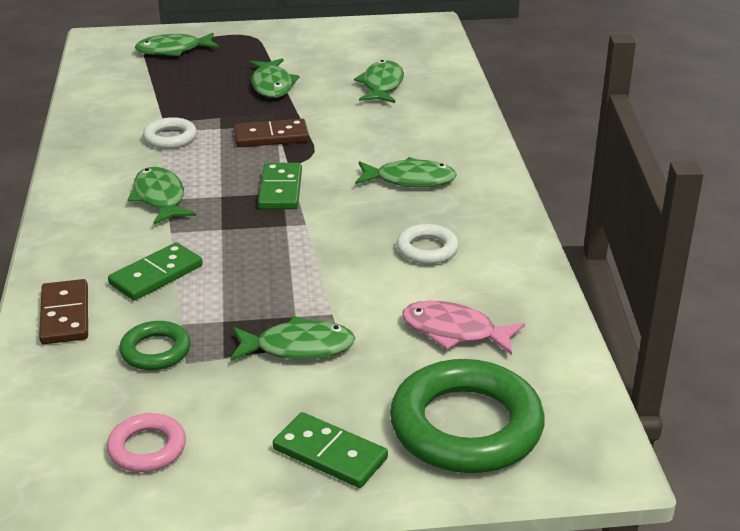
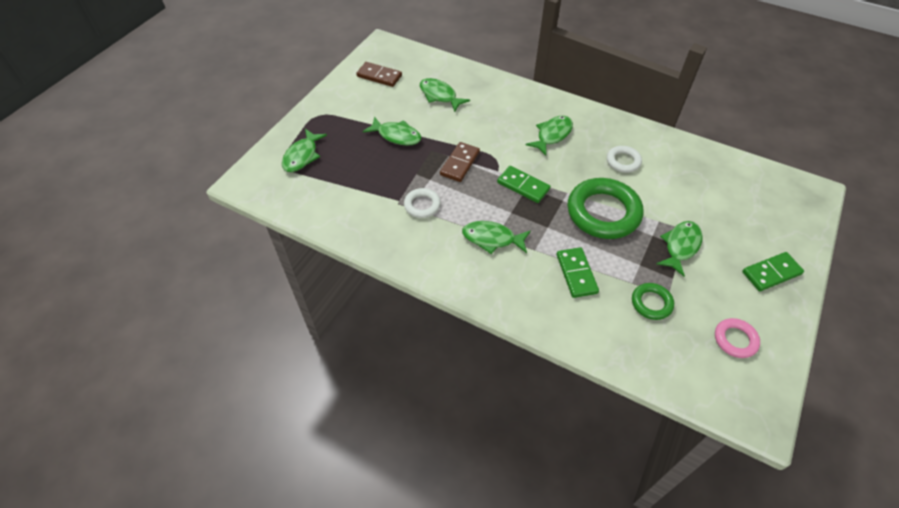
camera: 55 degrees left, 20 degrees up
brown domino [39,279,88,344] -> brown domino moved to [356,62,402,87]
green ring [390,359,545,473] -> green ring moved to [567,178,644,239]
pink fish [402,301,525,355] -> none

